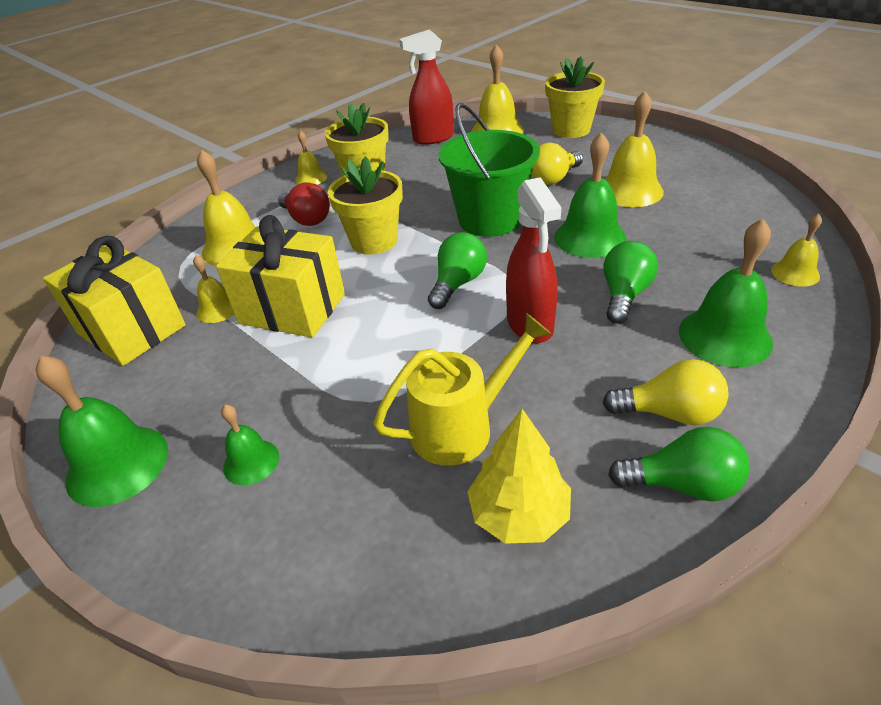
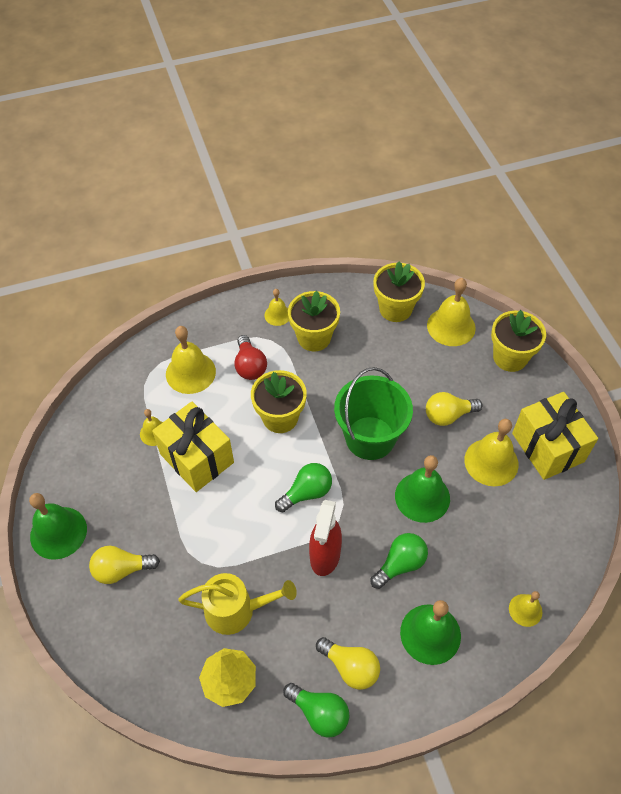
camera: 25 degrees right, 15 degrees up
yellow gift [43,236,186,366] -> yellow gift moved to [512,392,598,480]
green bell [221,404,279,485] -> yellow light bulb [89,546,160,584]
red spray bottle [399,30,454,145] -> yellow flower pot [373,262,425,322]

